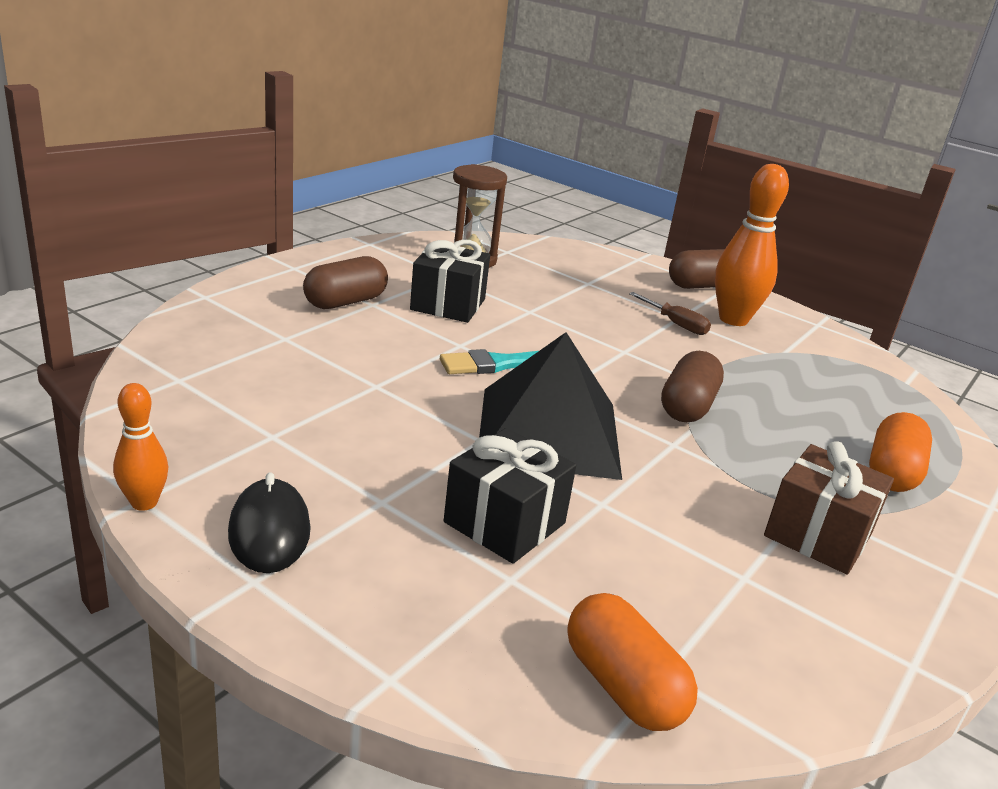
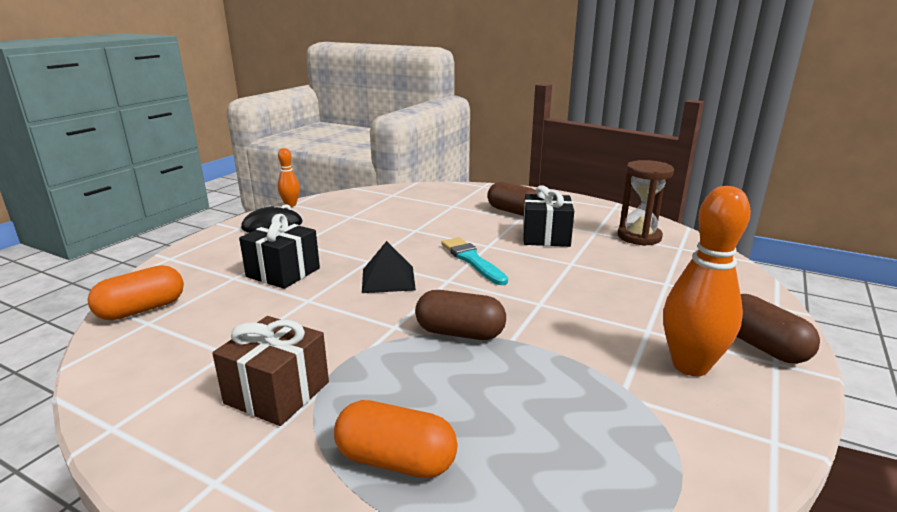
camera: 85 degrees right, 5 degrees down
black pyramid [479,332,622,480] -> black pyramid [362,241,416,293], size x0.54
brown screwdriver [629,292,711,335] -> none

